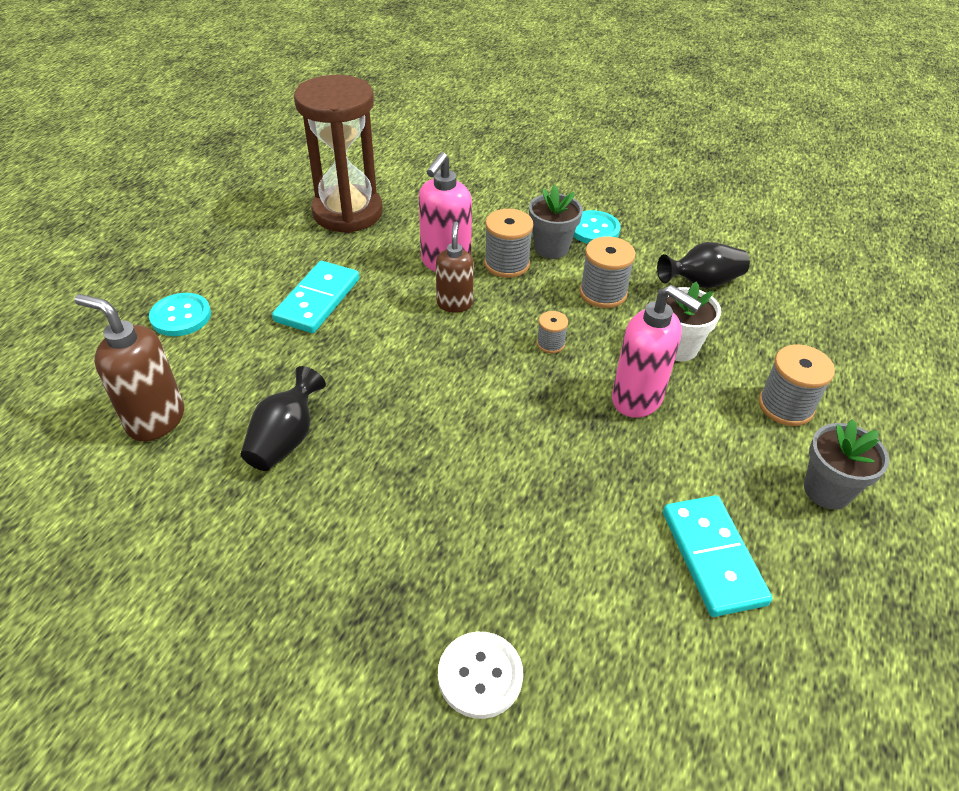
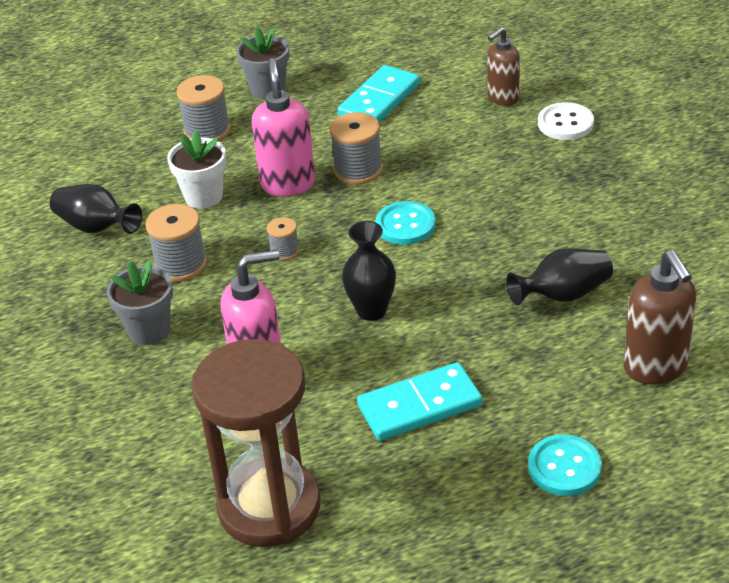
camera: 130 degrees left, 5 degrees down
brown soap dispenser [436,222,474,313] -> brown soap dispenser moved to [487,27,520,106]
grey spool [484,209,534,278] -> grey spool moved to [330,112,383,185]
turquoise button [573,210,621,244] -> turquoise button moved to [375,201,436,245]
none -> black vase [342,221,396,321]

